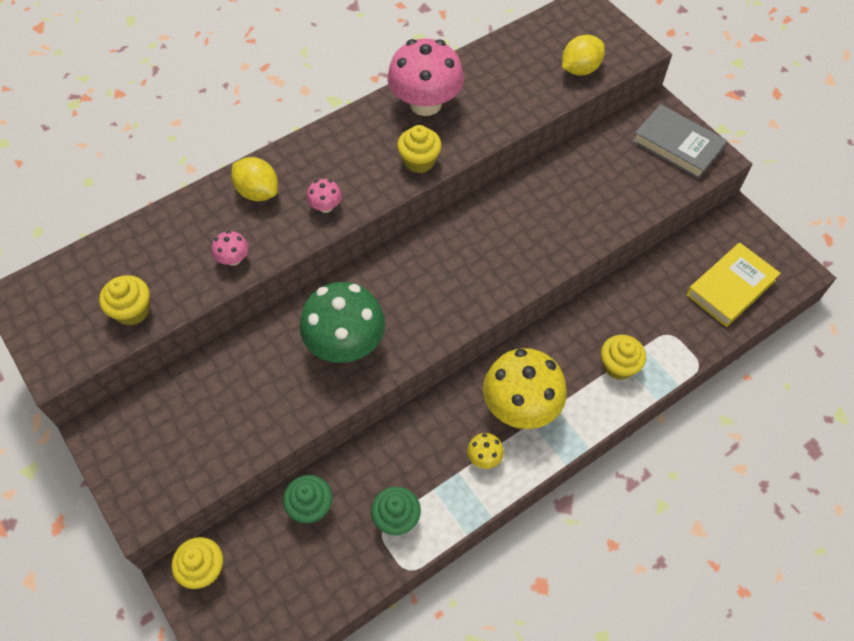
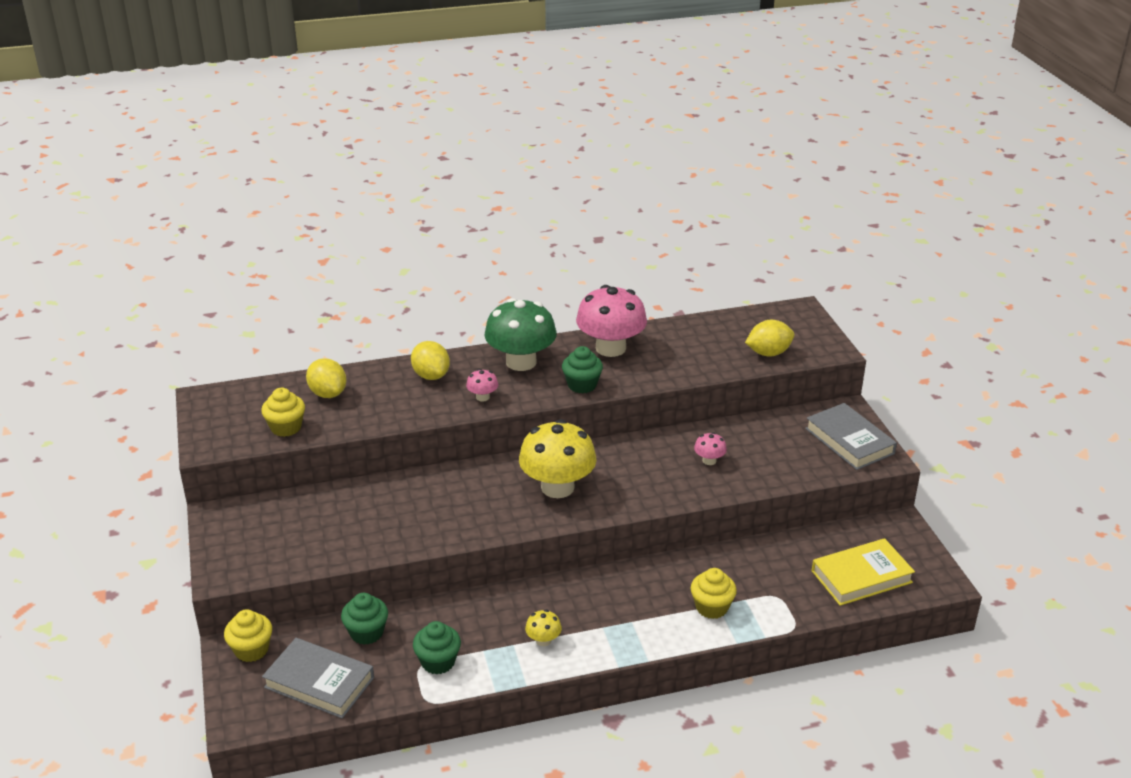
camera: 20 degrees right, 25 degrees down
pink mushroom [212,231,249,266] -> pink mushroom moved to [694,432,727,465]
green mushroom [300,282,385,363] -> green mushroom moved to [485,298,557,371]
yellow cupcake [397,125,442,173] -> green cupcake [562,346,603,393]
yellow mushroom [483,348,567,429] -> yellow mushroom moved to [519,419,596,498]
none -> grey book [262,638,374,718]
none -> yellow lemon [306,358,346,398]

